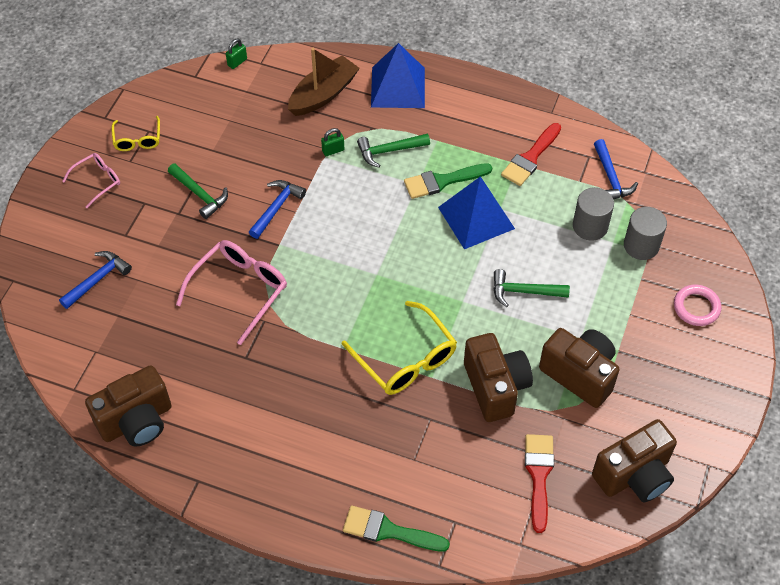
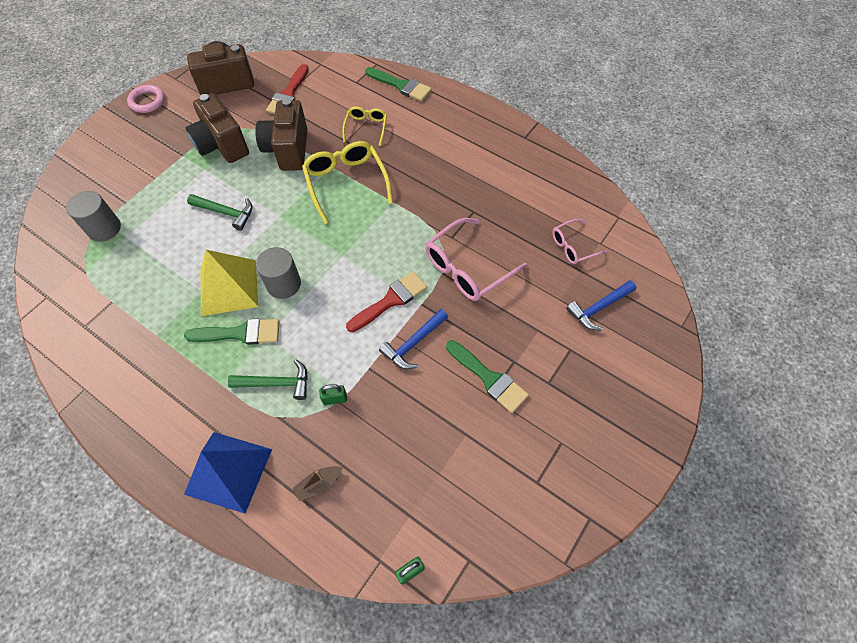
camera: 165 degrees left, 5 degrees up
pink glasses [62,153,120,208] -> pink glasses moved to [552,219,608,264]
brown camera [85,365,172,446] -> none
yellow glasses [112,116,160,151] -> yellow glasses moved to [342,107,387,146]
green hammer [168,163,228,219] -> green brush [446,340,529,413]
brown boat [288,48,360,116] -> brown boat [293,466,343,501], size x0.47
blue pyramid [438,176,515,249] -> yellow pyramid [201,250,259,316]
red brush [501,123,561,186] -> red brush moved to [346,271,427,332]
grey cylinder [573,187,614,241] -> grey cylinder moved to [256,247,301,299]
blue hammer [594,139,638,200] -> none
pink ring [674,285,721,326] -> pink ring moved to [127,85,165,113]

